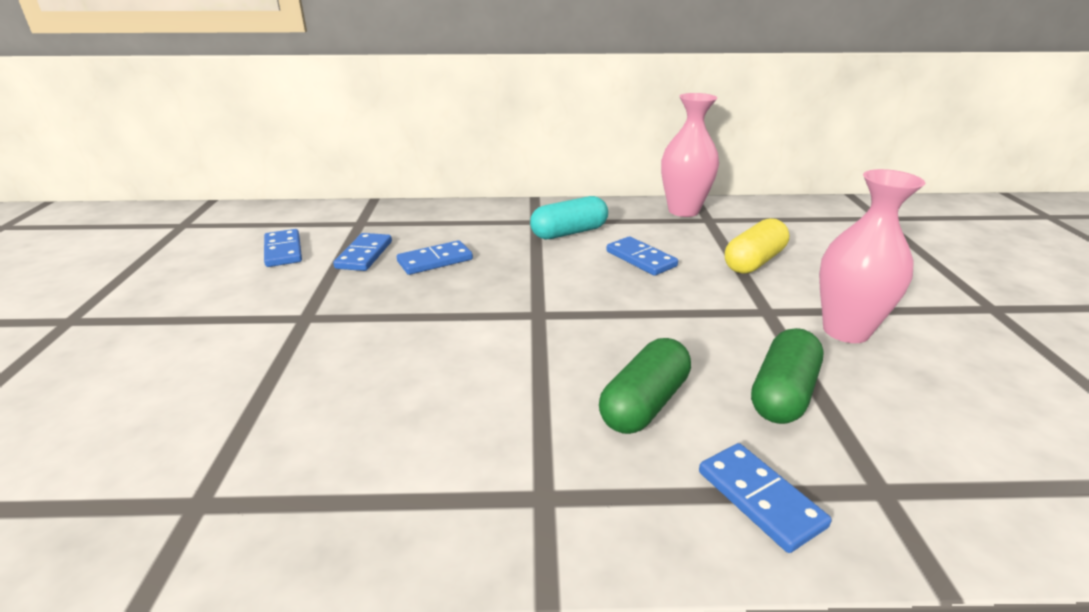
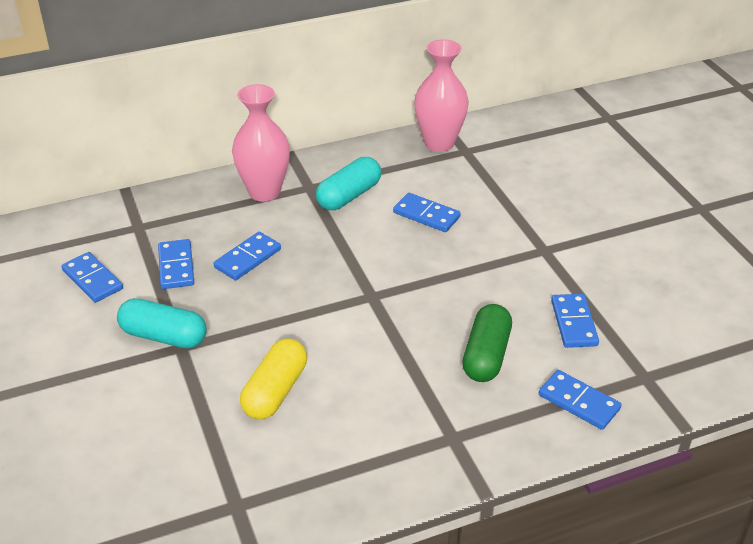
camera: 20 degrees left, 10 degrees up
yellow capsule [725,218,789,274] -> yellow capsule moved to [240,338,307,419]
green capsule [751,328,823,424] -> blue domino [551,294,599,348]
pink vase [819,169,925,343] -> pink vase moved to [232,84,290,202]
none -> turquoise capsule [117,298,206,348]

